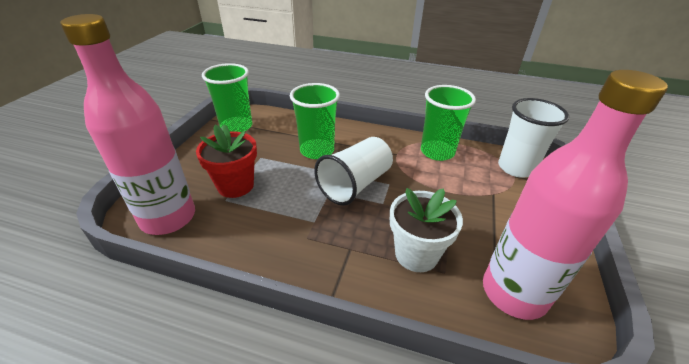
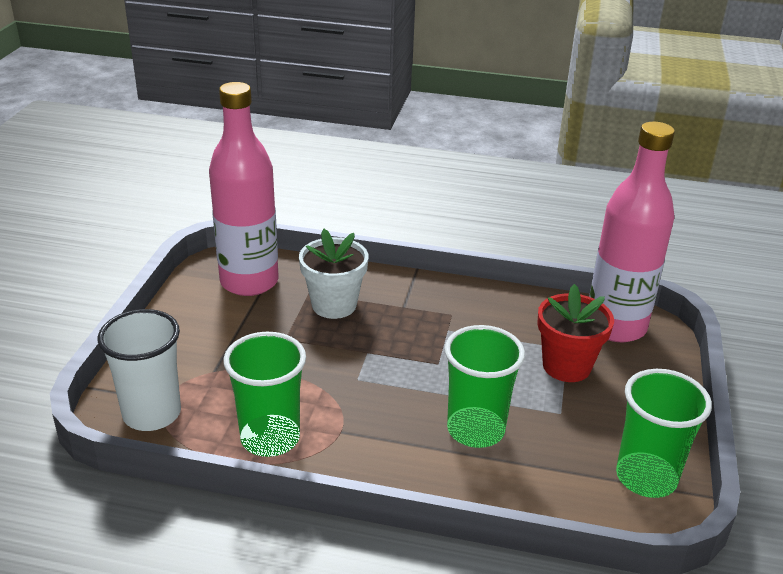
camera: 175 degrees right, 5 degrees down
white cup [314,137,393,206] -> none

